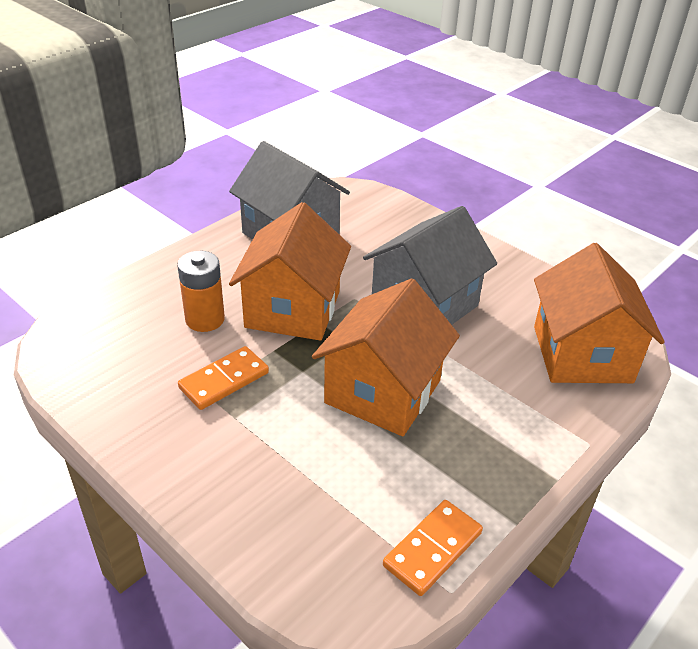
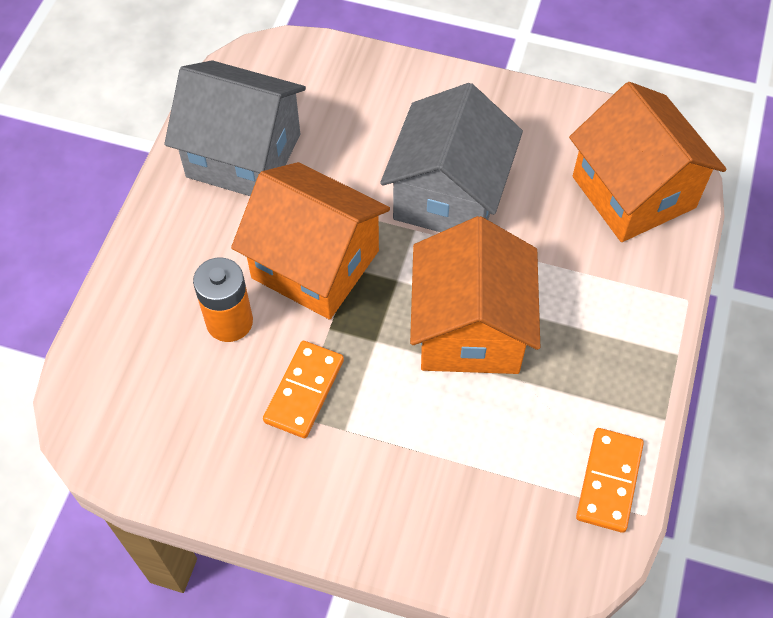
camera: 25 degrees left, 20 degrees up
orange house [229,202,351,341] -> orange house turned 45 degrees counterclockwise [231,162,390,320]

